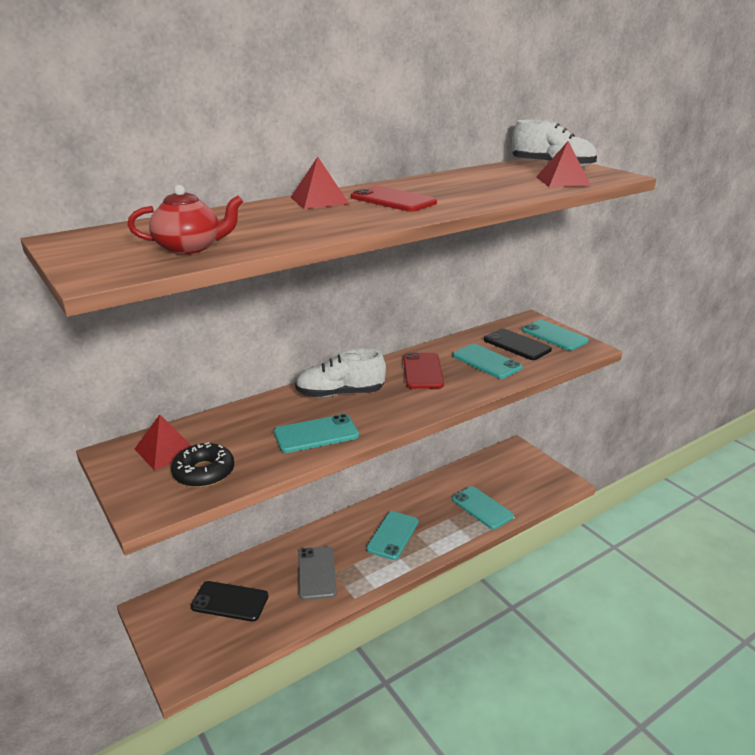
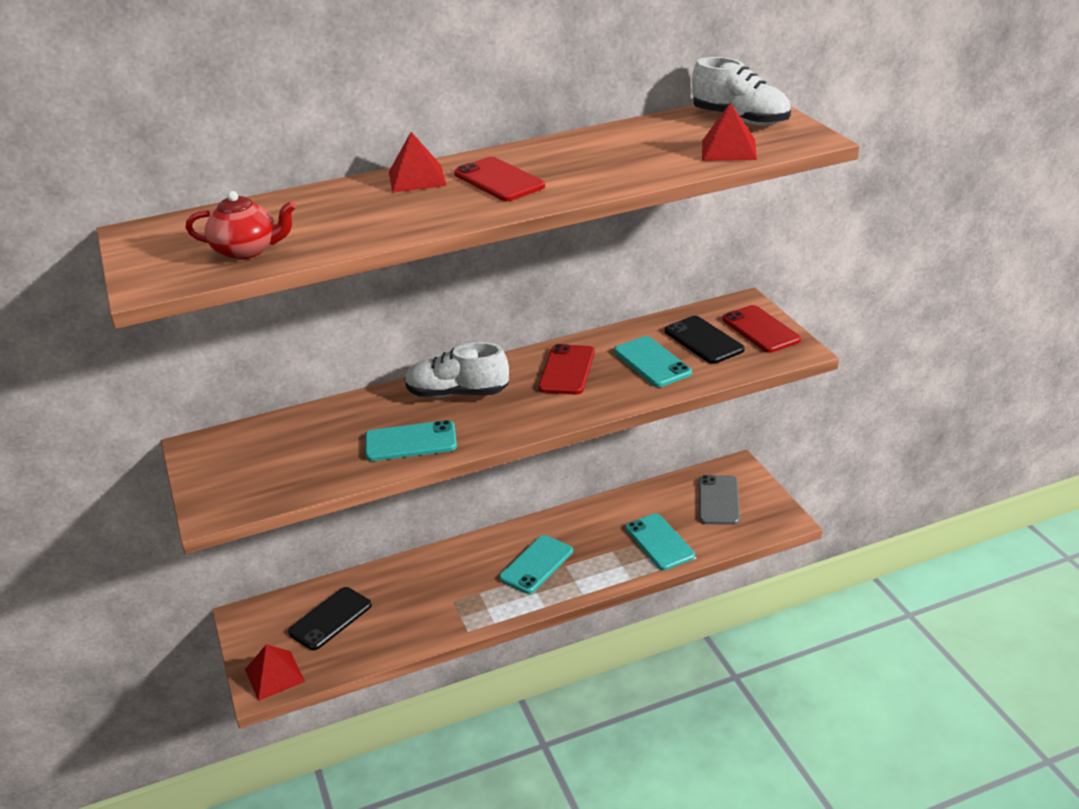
camera: 15 degrees right, 5 degrees up
red pyramid [135,414,192,470] -> red pyramid moved to [245,644,305,701]
black donut [171,442,234,488] -> none
black phone [191,581,269,622] -> black phone turned 75 degrees counterclockwise [288,587,372,650]
grey phone [298,546,337,600] -> grey phone moved to [699,475,740,525]
turquoise phone [522,320,589,350] -> red phone [722,305,801,353]

